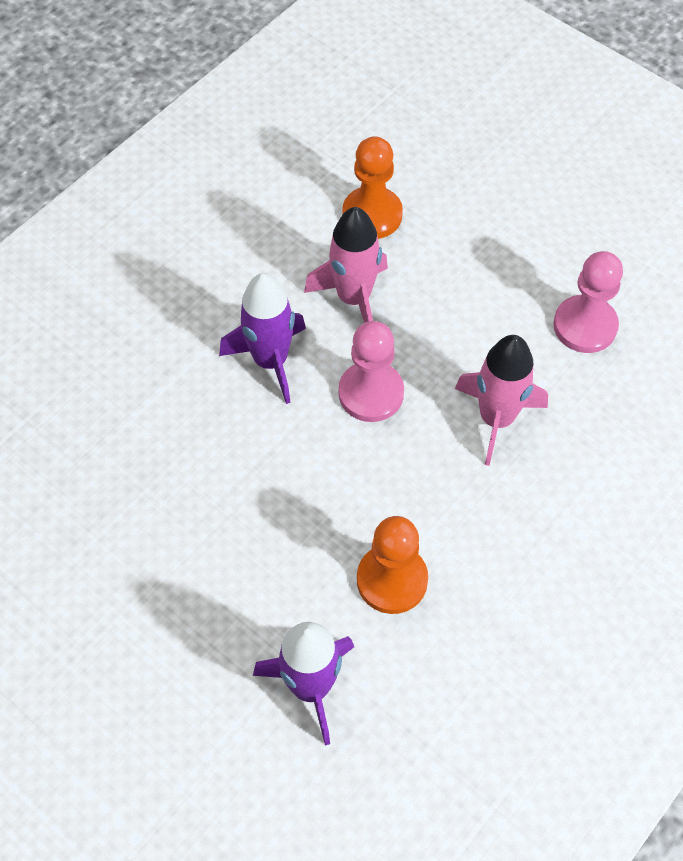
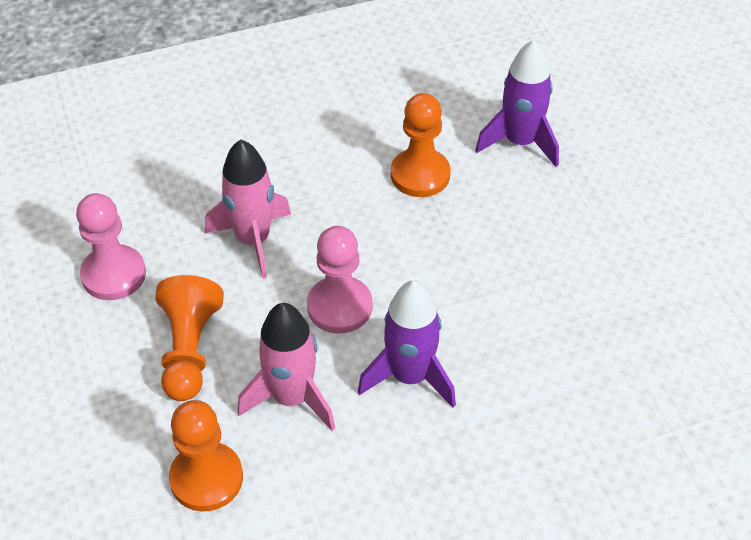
camera: 150 degrees left, 10 degrees down
none -> orange pawn [155,275,224,401]

